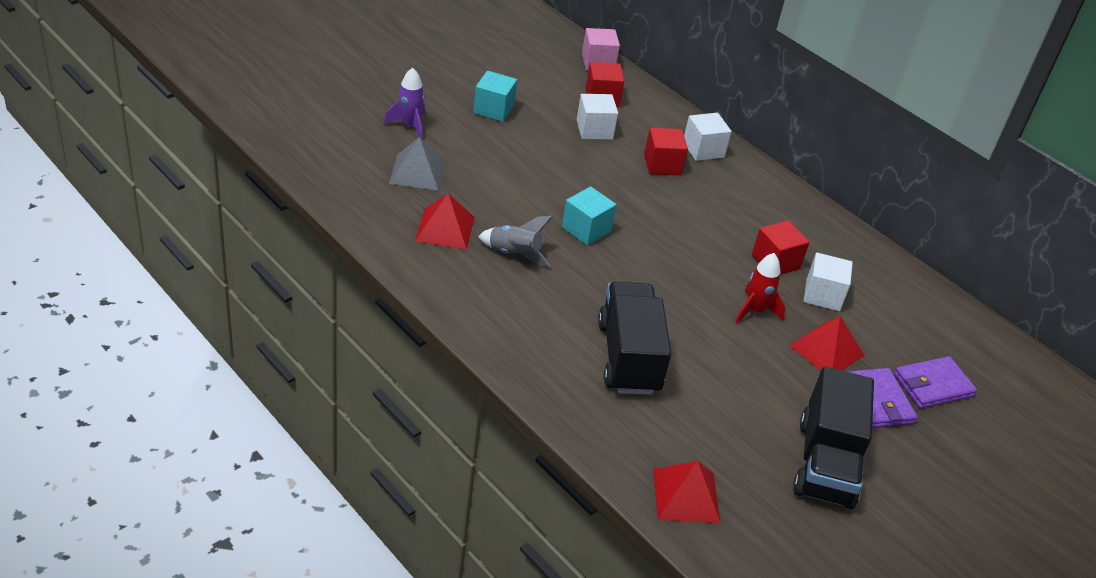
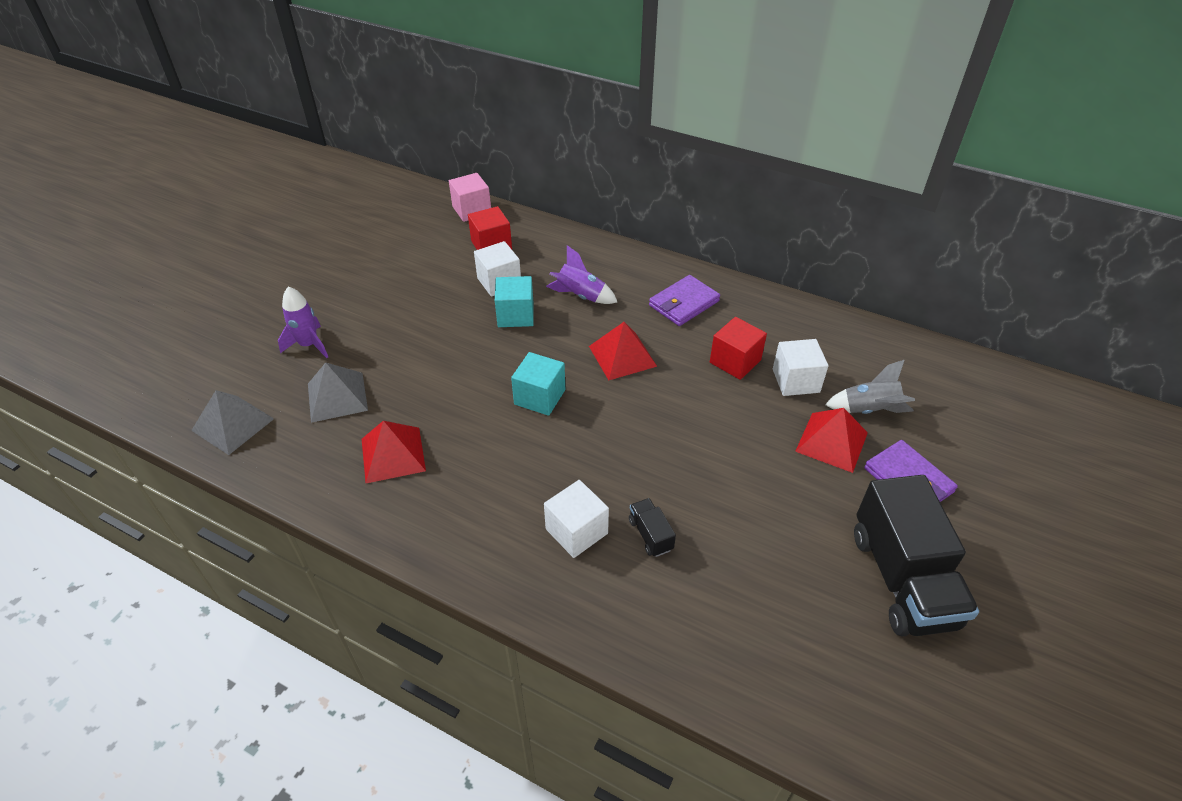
camera: 15 degrees left, 5 degrees up
turquoise cube [473,71,517,122] -> turquoise cube moved to [495,276,534,327]
grey rocket [478,216,553,267] -> grey rocket moved to [825,360,915,414]
black truck [598,282,671,395] -> black truck [629,498,676,557], size x0.42
red cube [644,128,688,175] -> purple rocket [546,245,617,304]
red pyramid [653,461,721,524] -> red pyramid moved to [589,322,657,380]
white cube [684,113,732,161] -> white cube moved to [544,480,609,558]
red rocket [735,253,786,323] -> none
purple wallet [894,356,977,409] -> purple wallet moved to [649,275,720,326]
none -> grey pyramid [191,390,274,455]

